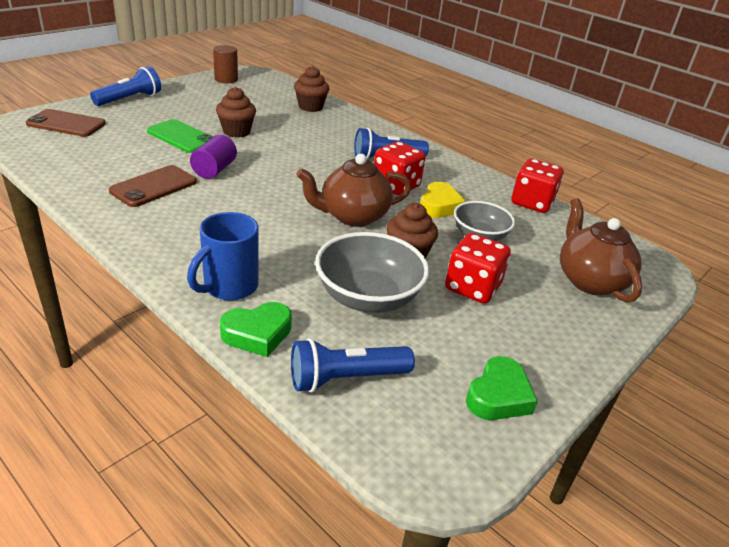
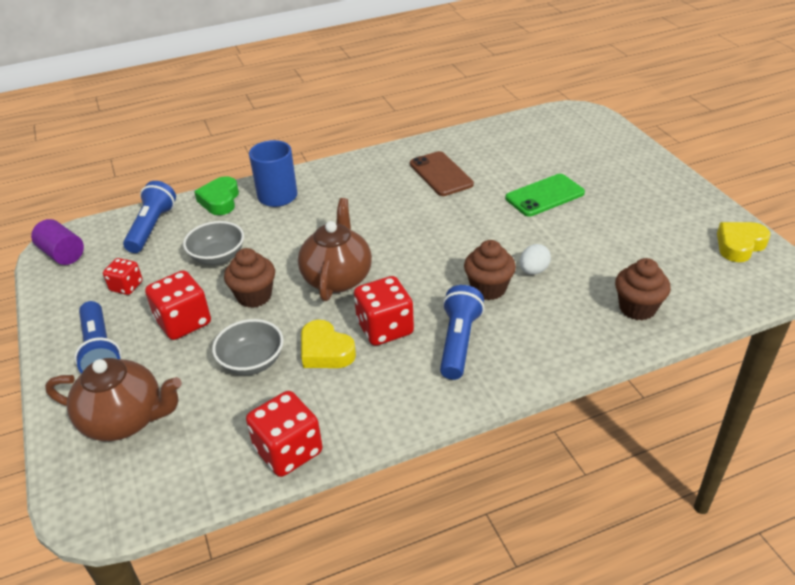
camera: 120 degrees right, 5 degrees up
brown phone [26,109,106,137] -> none
blue flashlight [90,66,161,106] -> blue flashlight moved to [74,301,121,374]
purple cylinder [190,135,237,179] -> purple cylinder moved to [31,219,84,265]
brown cylinder [213,45,238,83] -> yellow heart [717,222,770,262]
brown cupcake [216,87,256,138] -> brown cupcake moved to [464,240,516,300]
grey bowl [315,232,429,313] -> grey bowl [183,221,244,265], size x0.65
green heart [466,356,538,420] -> none
none -> red dice [103,258,143,295]
none -> white egg [520,244,551,275]

